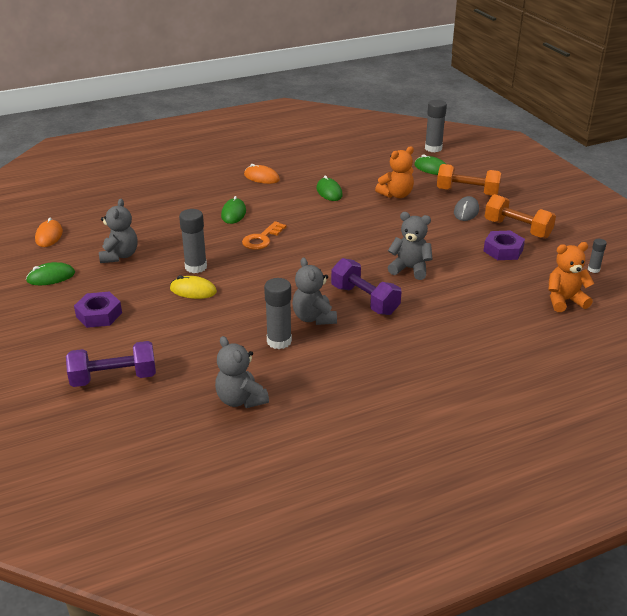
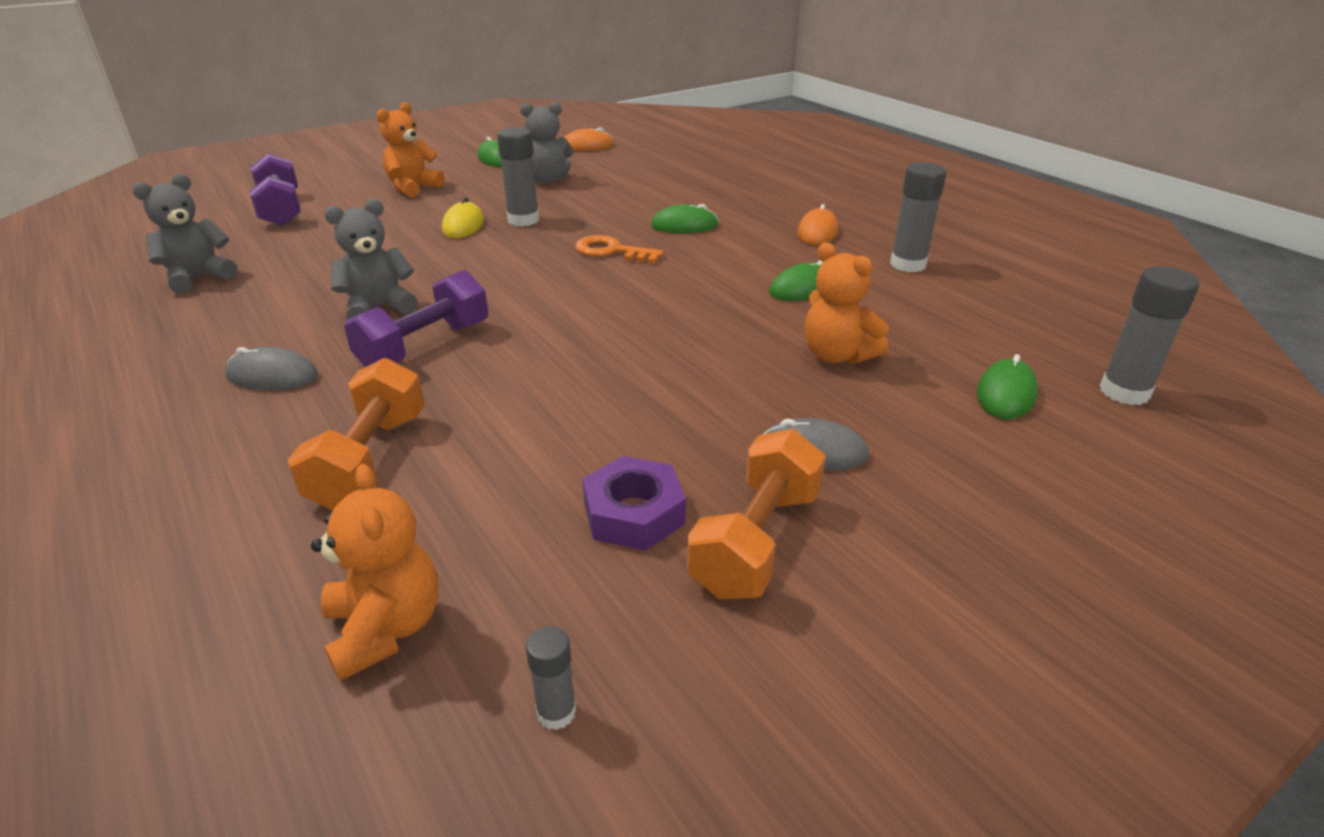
camera: 80 degrees right, 0 degrees up
purple nut [74,291,122,328] -> orange teddy bear [377,102,445,197]
grey glue stick [264,278,292,349] -> grey glue stick moved to [890,162,946,272]
grey teddy bear [388,212,432,280] -> none
orange dumbbell [437,164,502,196] -> orange dumbbell moved to [288,358,424,510]
none -> grey mouse [225,347,318,391]

